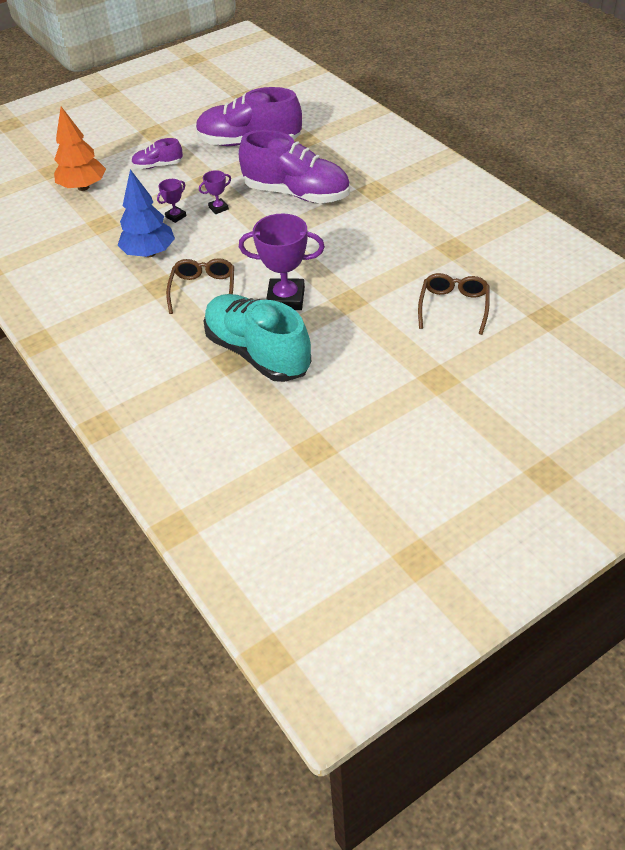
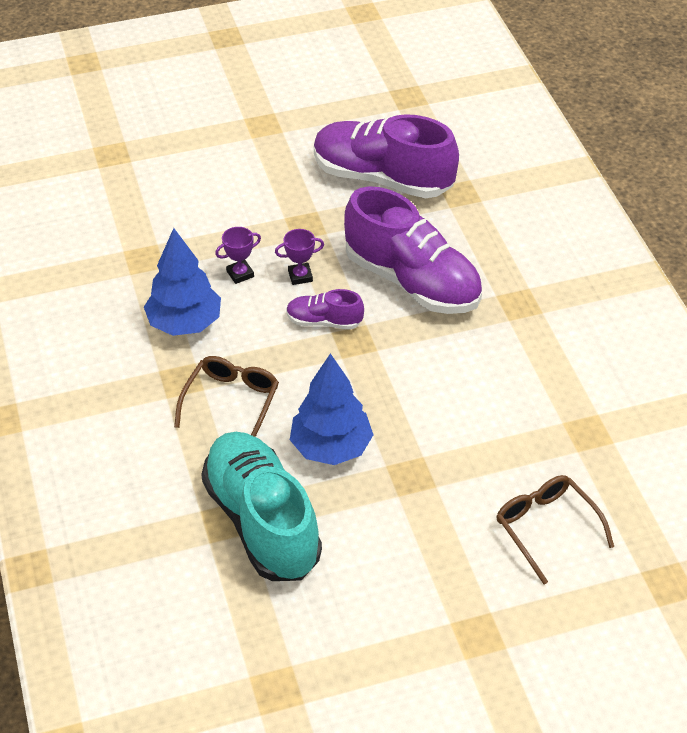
camera: 15 degrees right, 0 degrees up
orange tree [54,107,106,191] -> none
purple shoe [131,138,183,169] -> purple shoe moved to [286,289,364,330]
purple trophy [239,213,325,310] -> blue tree [290,353,374,465]
brown glasses [418,273,490,335] -> brown glasses turned 60 degrees counterclockwise [496,475,614,584]

